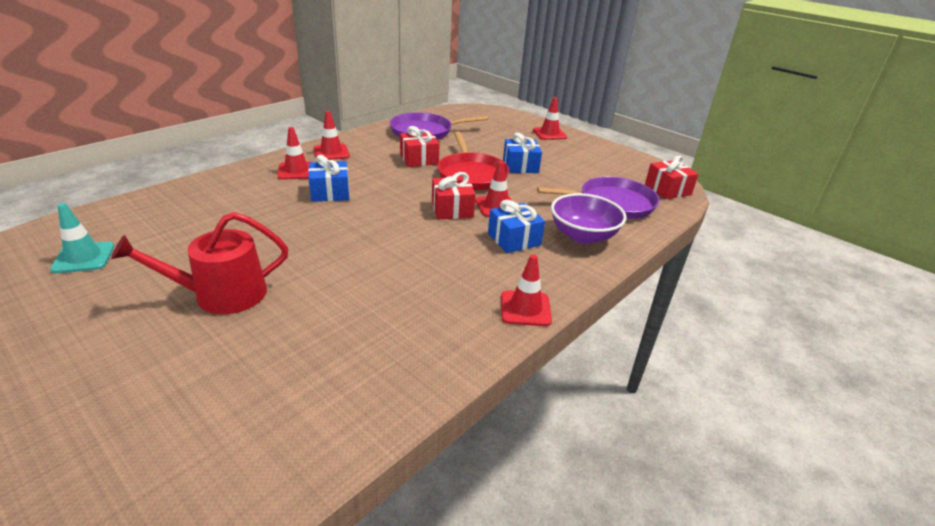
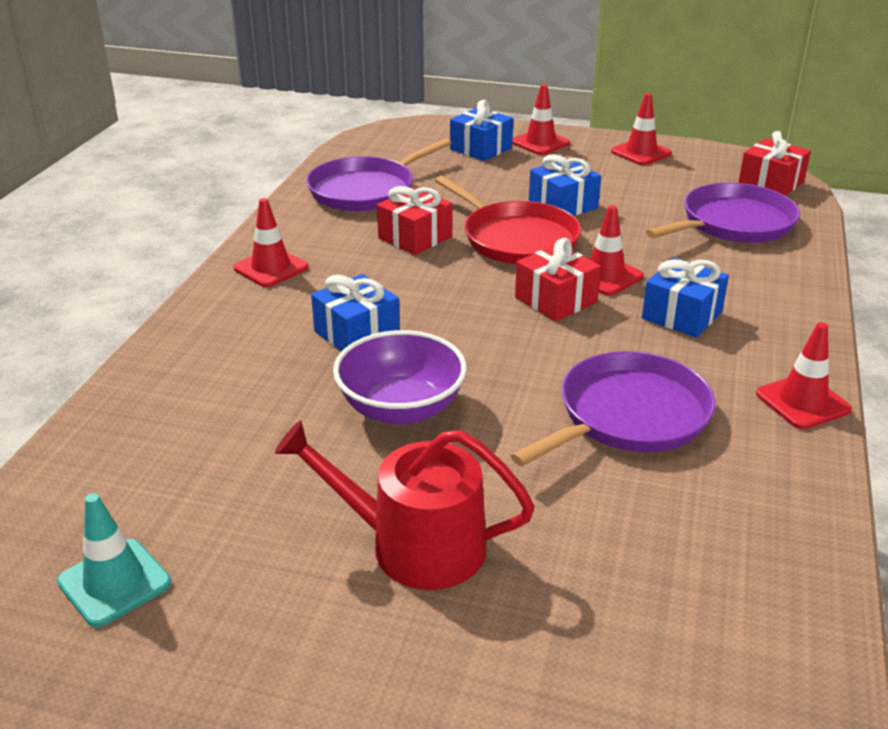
camera: 25 degrees left, 0 degrees up
red watering can [111,212,288,314] -> red watering can turned 60 degrees clockwise [275,420,535,590]
red traffic cone [277,127,311,180] -> red traffic cone moved to [611,93,672,165]
purple bowl [551,193,627,244] -> purple bowl moved to [333,330,467,424]
none -> blue gift [450,100,513,161]
none -> purple pan [511,351,715,466]

